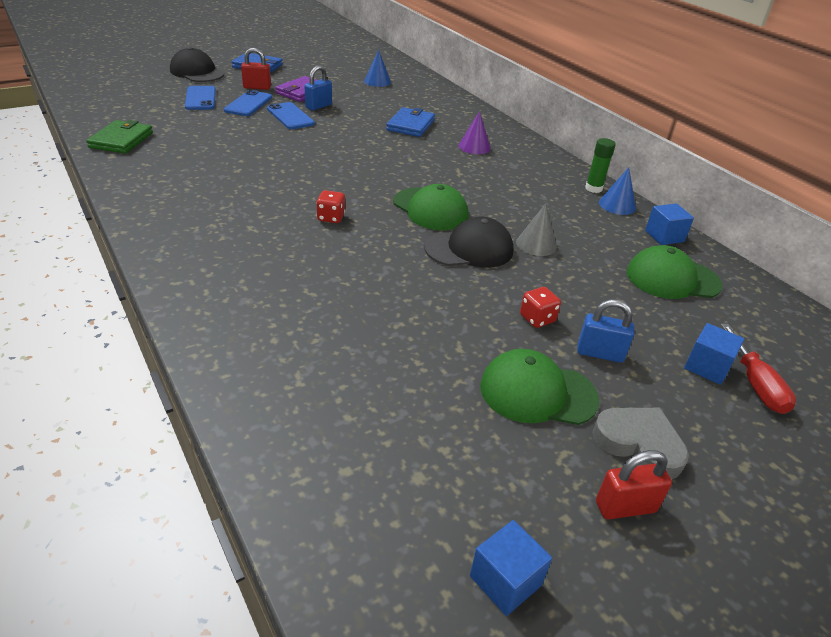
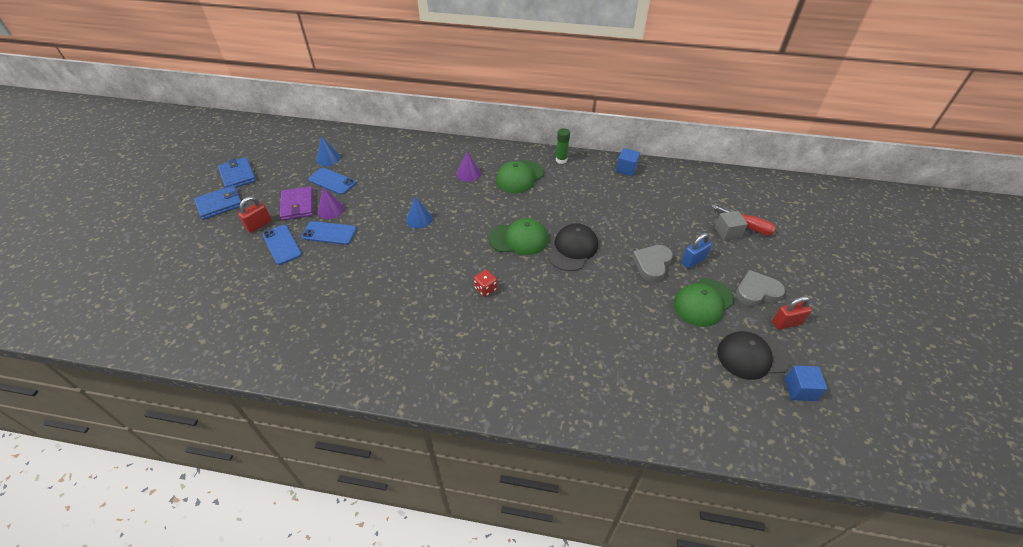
camera: 45 degrees left, 10 degrees up
green wallet [86,120,153,154] -> none
black cap [170,47,224,82] -> black cap moved to [717,331,791,380]
blue phone [185,86,216,110] -> blue phone moved to [308,168,356,195]
blue padlock [304,65,332,110] -> purple cone [318,187,344,219]
blue wallet [386,107,435,137] -> blue wallet moved to [218,157,256,188]
grey cone [516,203,557,256] -> none
red dice [520,287,561,328] -> grey heart [632,245,673,282]
red padlock [596,450,672,519] -> red padlock turned 45 degrees clockwise [772,296,812,330]
blue cone [599,167,636,215] -> blue cone moved to [406,196,433,229]
green cap [626,245,722,299] -> green cap moved to [496,160,544,193]
blue cube [684,323,744,385] -> grey cube [715,211,748,241]

